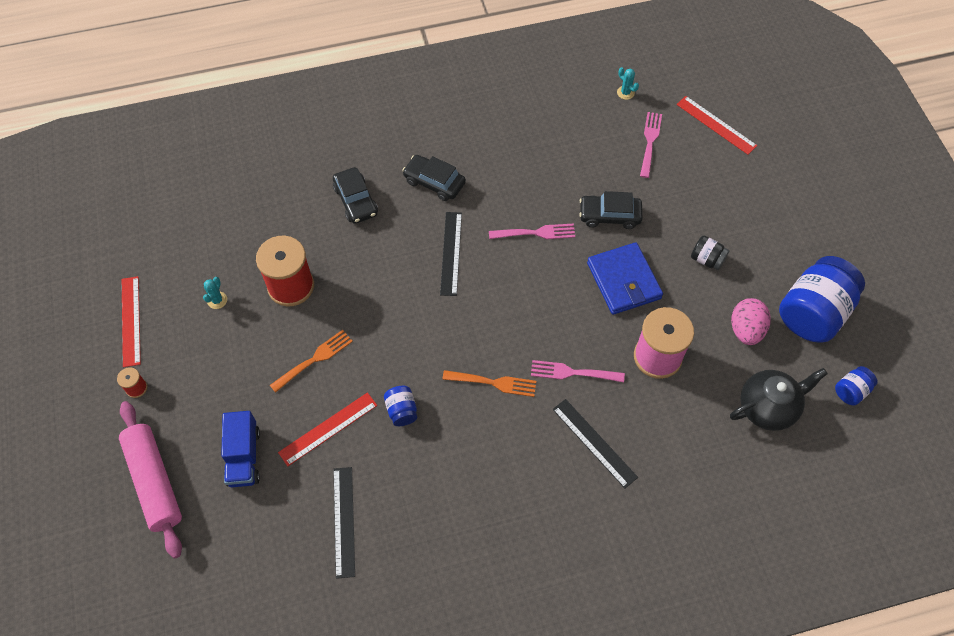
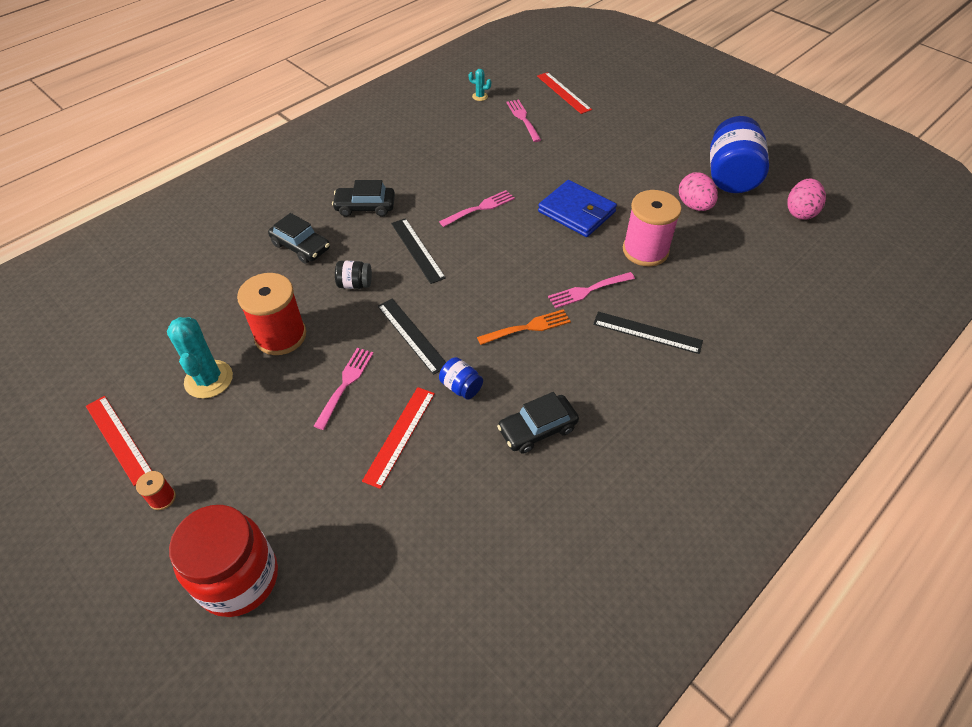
camera: 30 degrees left, 10 degrees down
pink rolling pin [119,401,182,558] -> red jar [169,505,278,617]
turquoise cactus [203,277,227,309] -> turquoise cactus [167,317,233,399], size x2.09
blue truck [221,411,260,487] -> none
orange fork [270,330,353,393] -> pink fork [314,348,374,430]
black ruler [334,467,355,579] -> black ruler moved to [378,299,446,375]
black car [579,191,642,229] -> black car moved to [497,392,579,454]
red ruler [676,96,757,155] -> red ruler turned 45 degrees clockwise [537,72,592,114]
black jar [691,236,729,270] -> black jar moved to [335,261,372,289]
black teapot [730,368,828,431] -> none
blue jar [835,366,878,405] -> pink egg [787,178,826,220]

